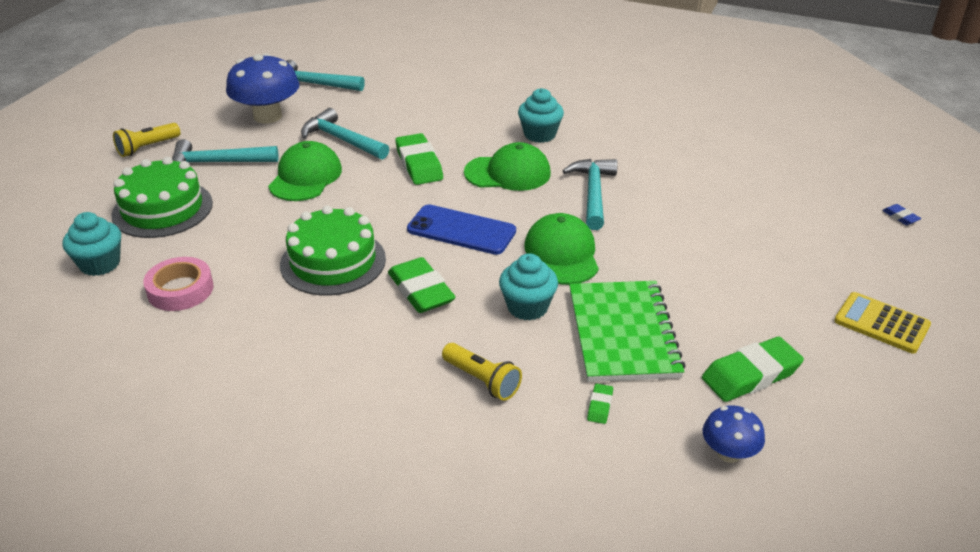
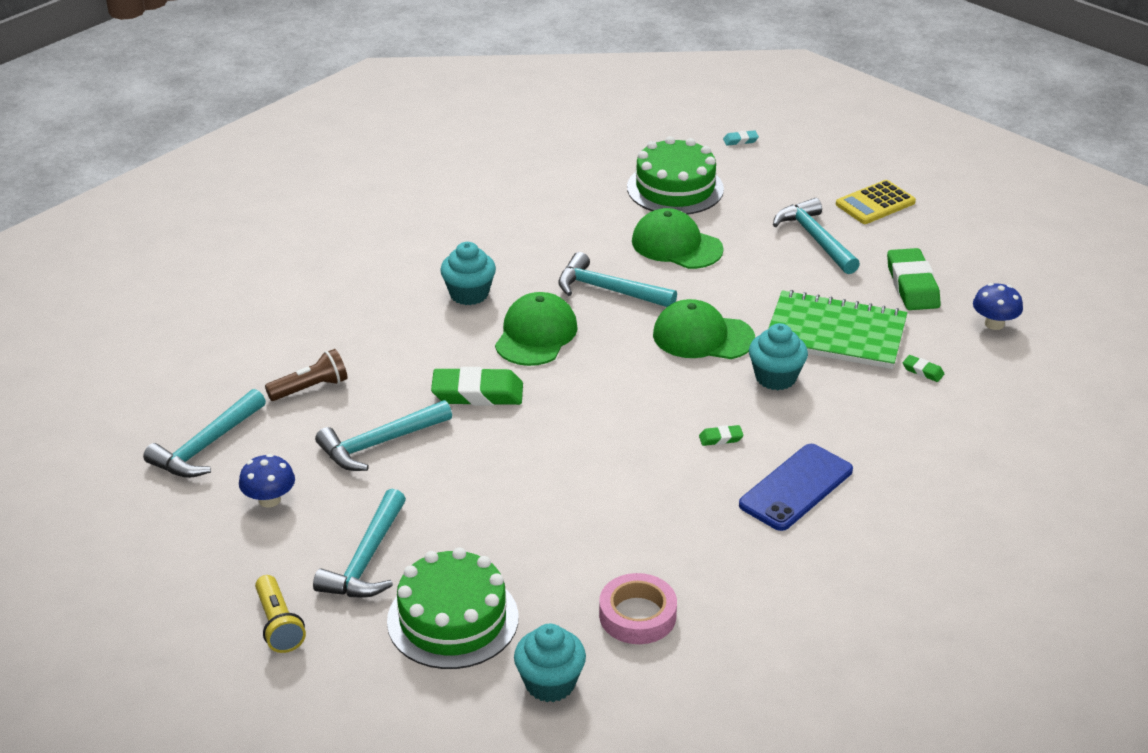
camera: 70 degrees left, 0 degrees up
blue mushroom [226,53,299,124] -> blue mushroom [239,454,295,508], size x0.54
green cap [268,141,342,201] -> green cap moved to [632,208,724,269]
green cake [280,205,386,296] -> green cake moved to [627,136,724,215]
green eraser [388,257,456,313] -> green eraser [699,425,744,446], size x0.45
blue phone [407,204,516,255] -> blue phone moved to [739,444,853,531]
yellow flashlight [442,343,522,401] -> none
blue eraser [882,204,921,225] -> turquoise eraser [723,130,759,146]
none -> brown flashlight [265,349,348,401]
none -> turquoise hammer [773,198,860,274]

